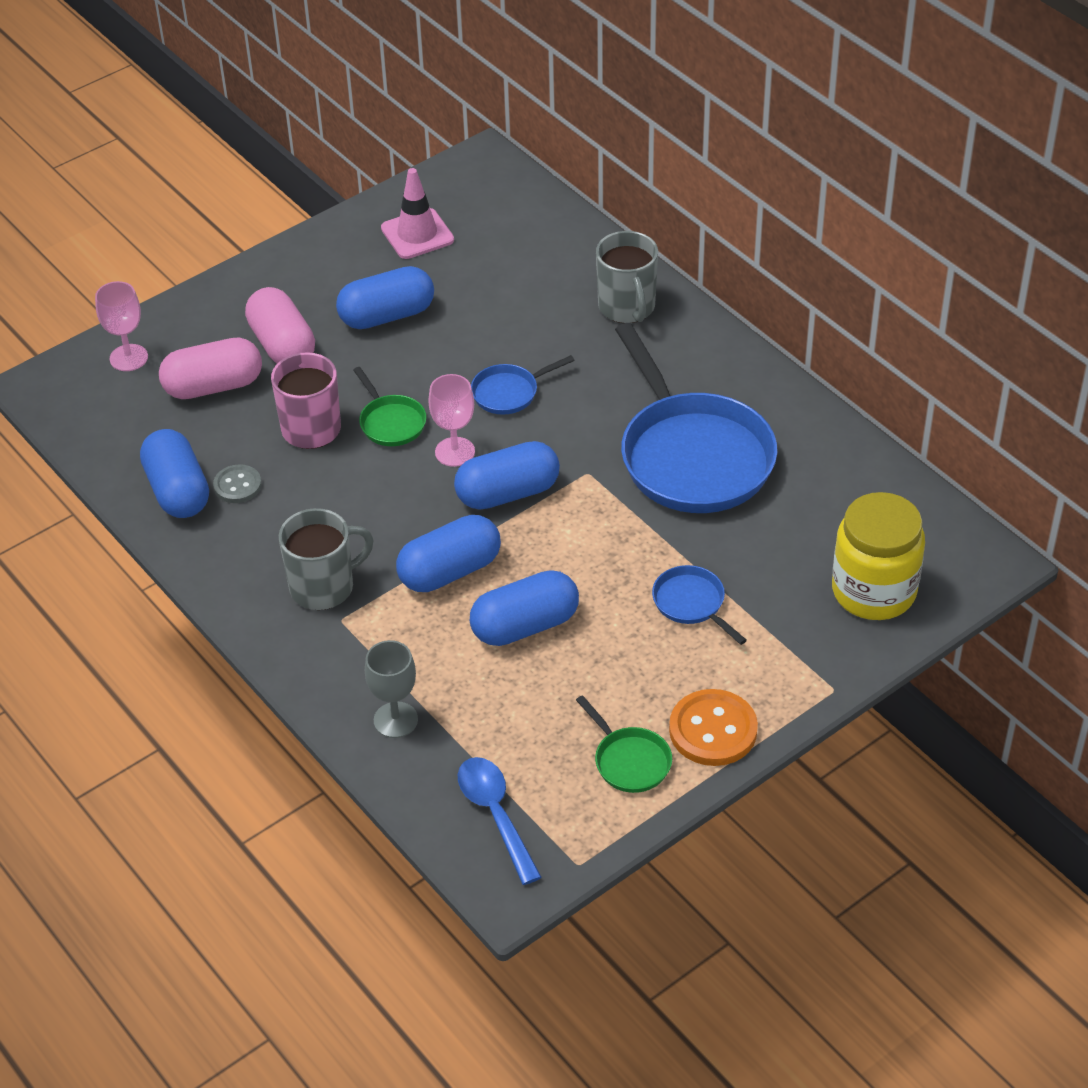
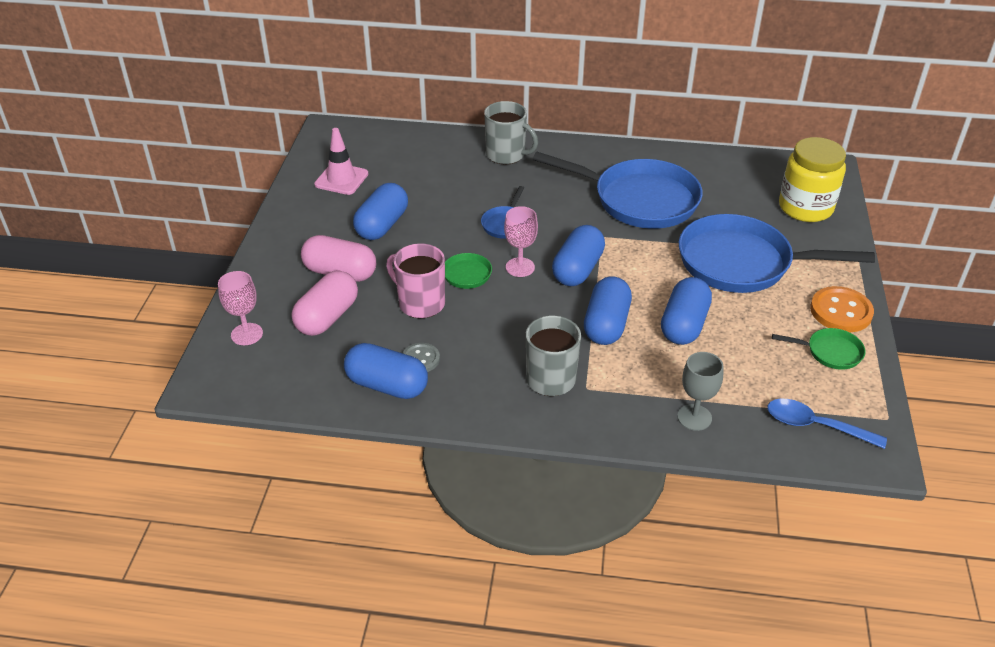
camera: 45 degrees left, 5 degrees down
blue pan [652,565,747,645] -> blue pan [679,214,875,293], size x2.26

